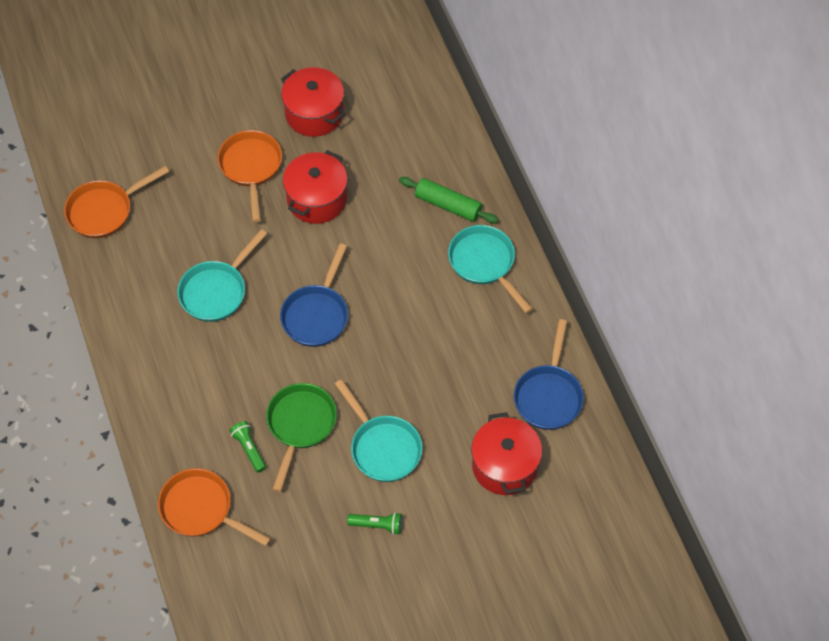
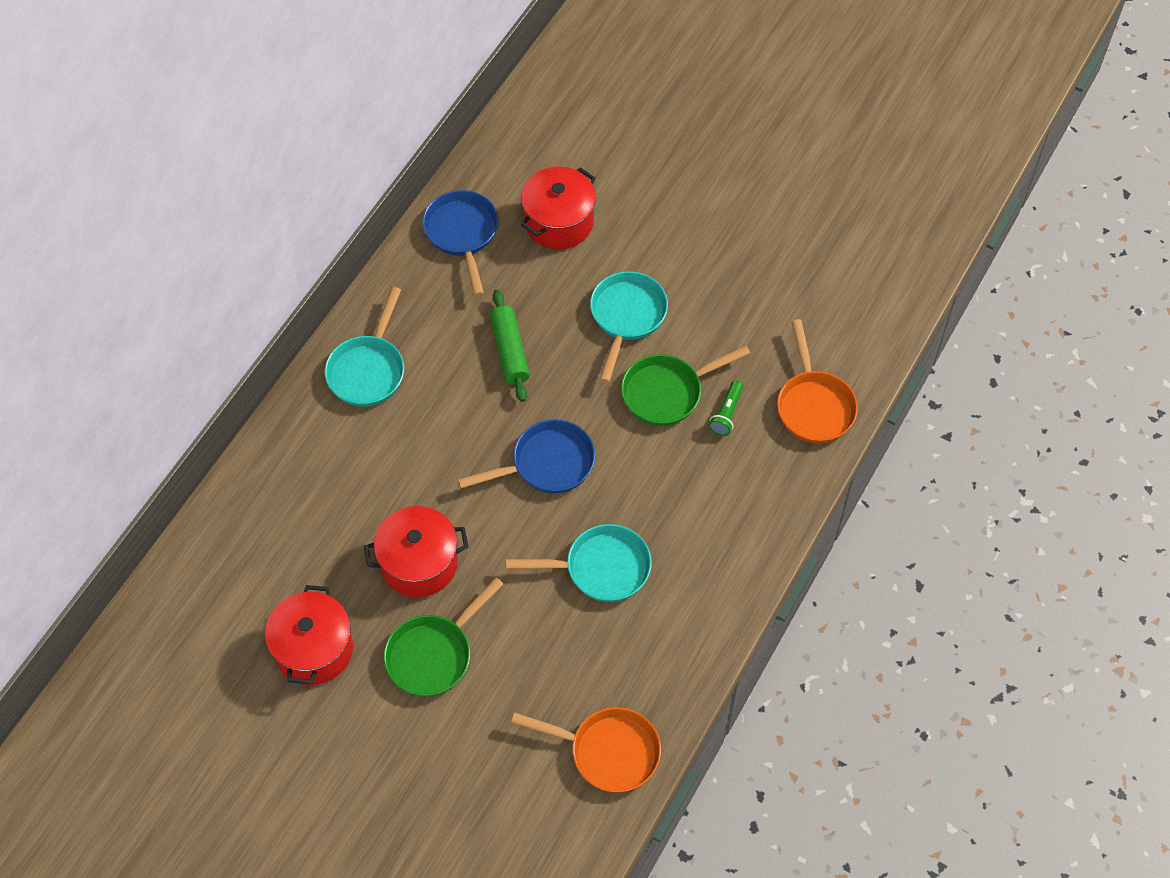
camera: 130 degrees left, 0 degrees up
orange pan [218,130,282,222] -> green pan [384,577,503,697]
green flashlight [347,512,402,535] -> none
green rolling pin [399,177,499,223] -> green rolling pin moved to [490,290,530,402]
blue pan [514,319,584,430] -> blue pan turned 75 degrees counterclockwise [422,190,499,296]

